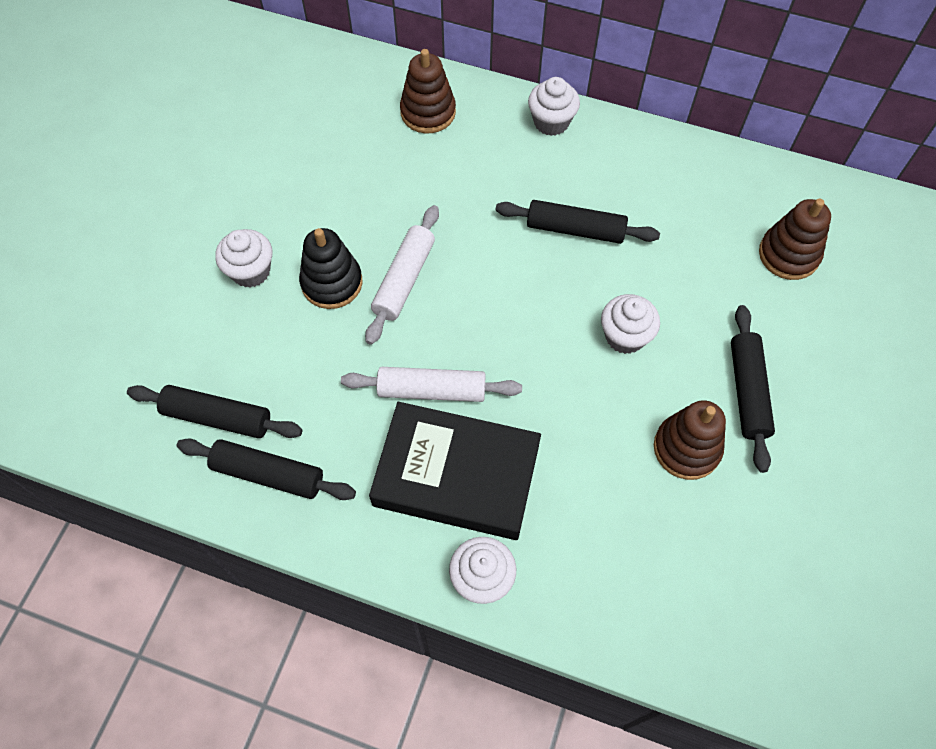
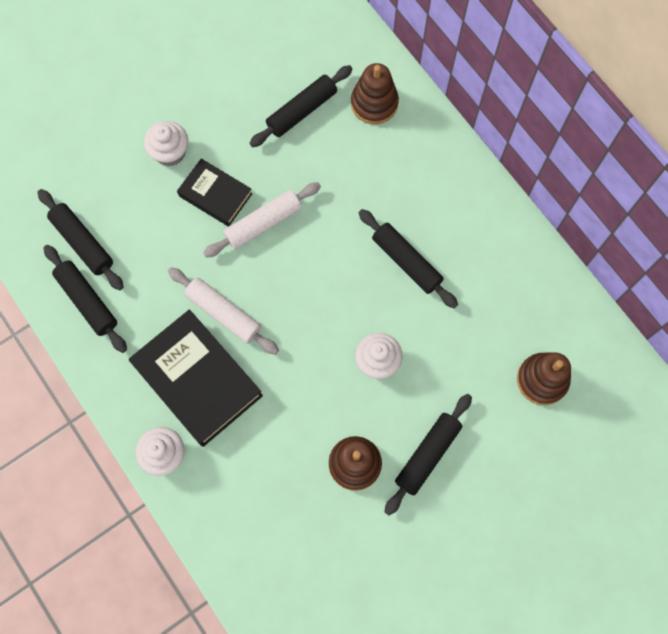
camera: 35 degrees right, 10 degrees up
black stacking toy [299,228,363,309] -> black book [177,158,252,227]
white cupcake [528,77,580,136] -> none
none -> black rolling pin [250,65,353,147]

